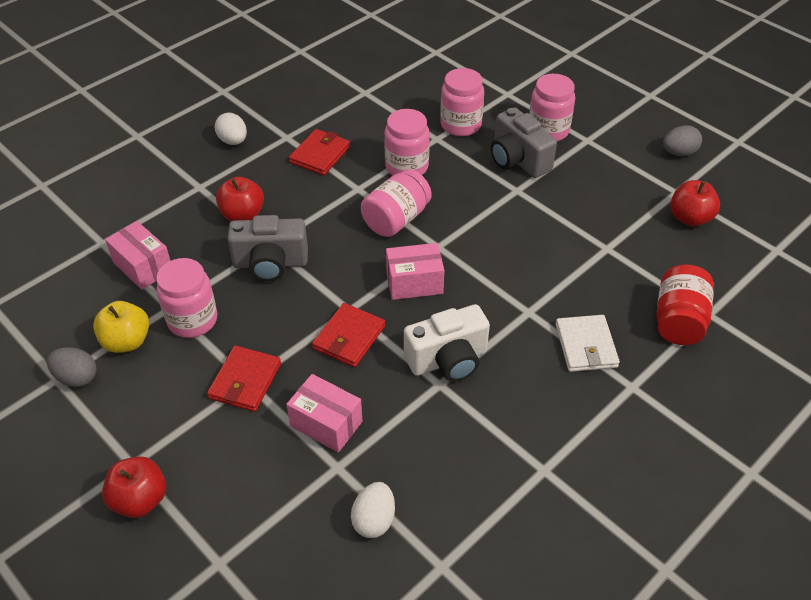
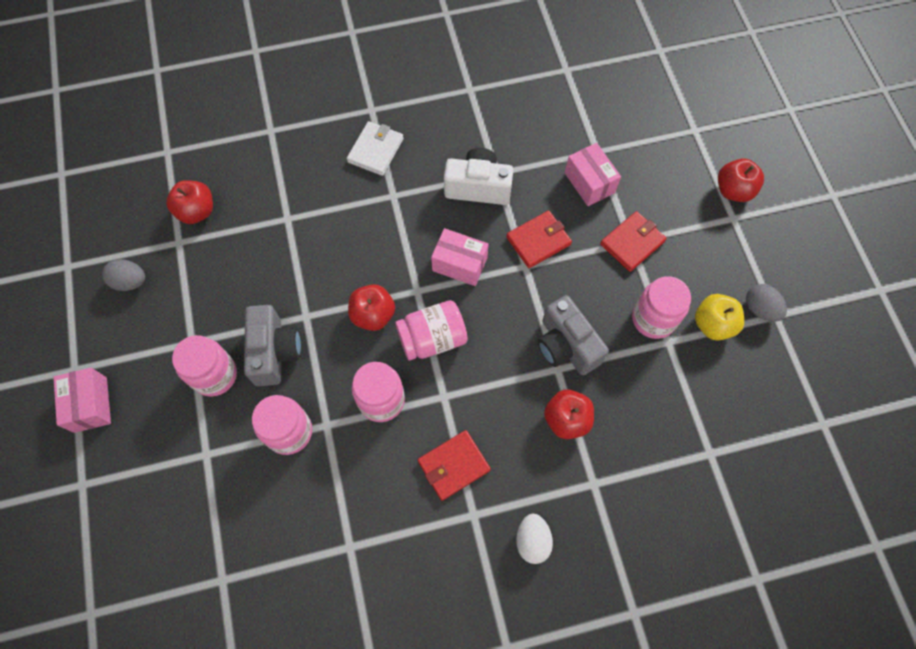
camera: 150 degrees left, 20 degrees up
pink box [105,221,170,290] -> pink box moved to [53,368,111,433]
grey camera [227,215,308,281] -> grey camera turned 150 degrees counterclockwise [537,295,609,375]
white egg [351,482,395,538] -> none
red jar [656,265,714,345] -> none
none -> red apple [348,284,395,331]

